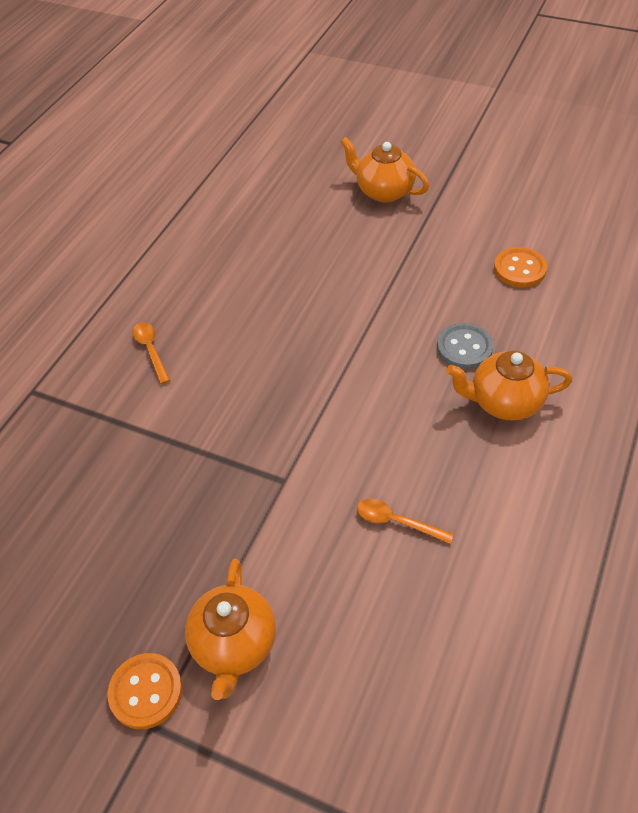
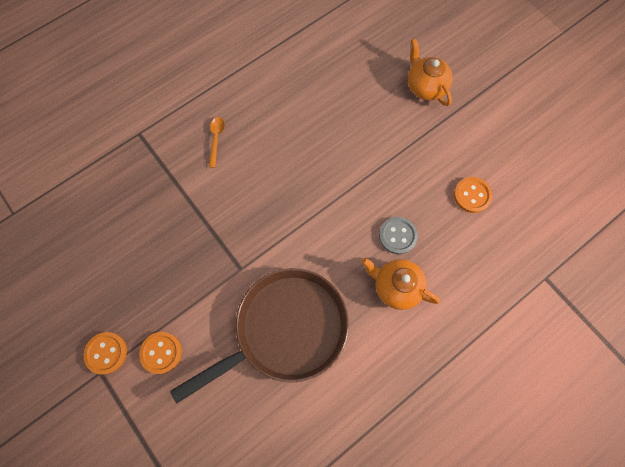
camera: 25 degrees right, 20 degrees up
orange teapot [185,559,276,700] -> orange button [139,332,182,374]
orange spoon [357,499,454,544] -> brown pan [170,268,349,403]

